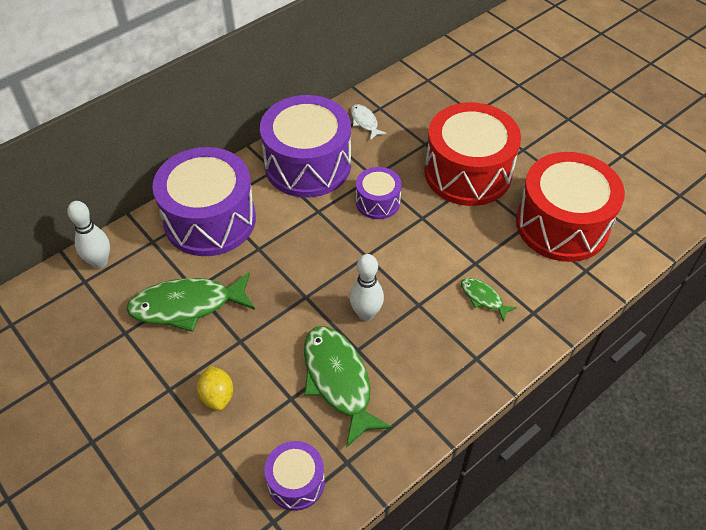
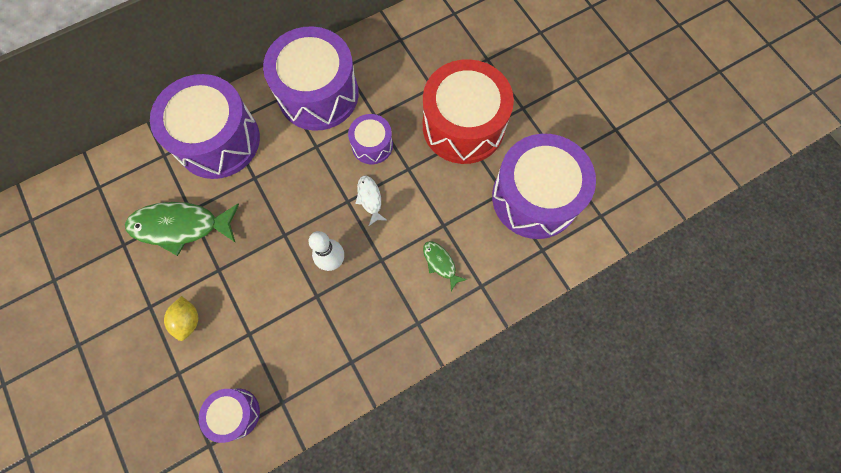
camera: 10 degrees right, 20 degrees up
white bowling pin [67,201,110,268] -> none
green fish [304,326,393,448] -> none
white fish [351,104,387,140] -> white fish moved to [355,176,388,226]
red drum [516,152,625,262] -> purple drum [492,134,596,239]

